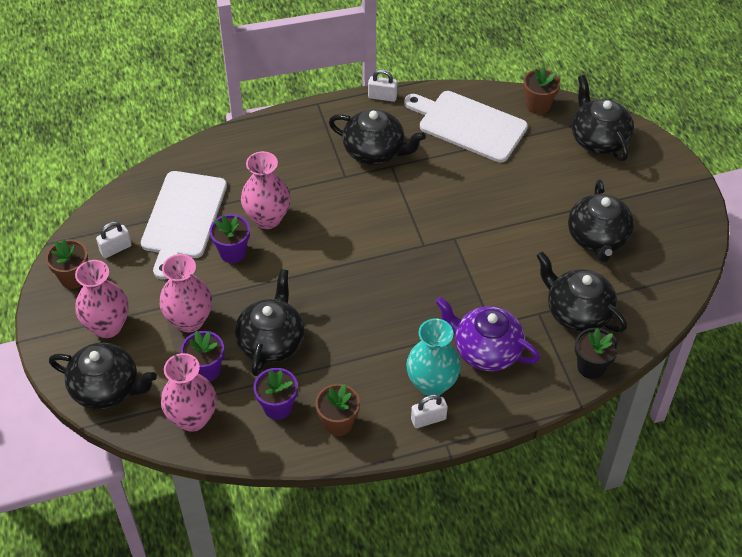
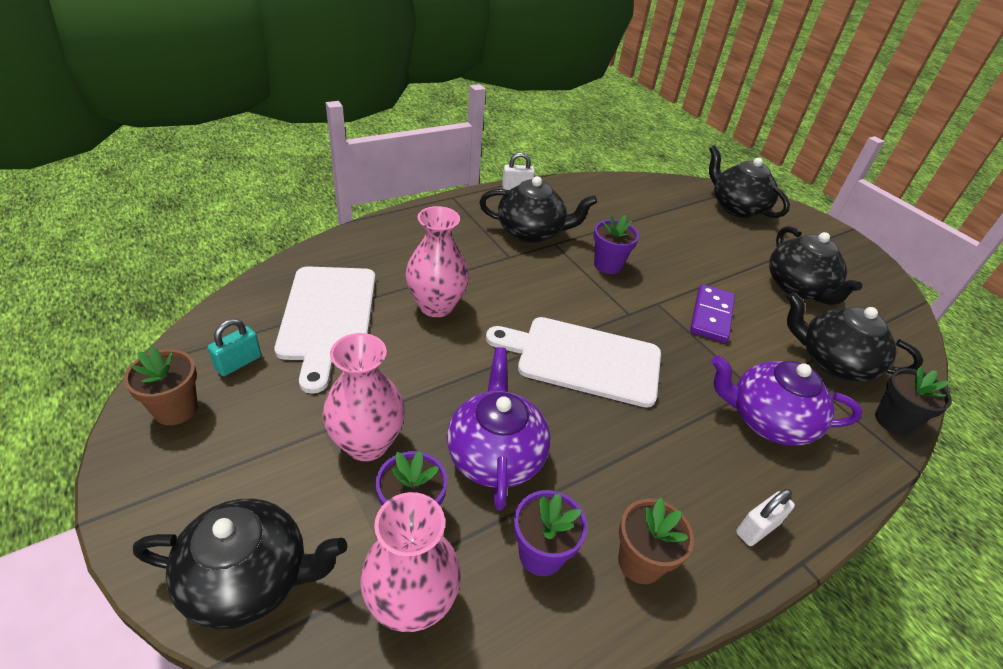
camera: 20 degrees left, 10 degrees down
pink vase [75,260,129,338] -> none
white padlock [96,222,132,258] -> turquoise padlock [208,319,261,376]
purple flower pot [209,214,250,263] -> purple flower pot moved to [594,215,639,274]
black teapot [235,269,305,376] -> purple teapot [447,347,551,511]
white cutting board [404,91,528,162] -> white cutting board moved to [486,317,661,408]
turquoise vase [406,318,461,396] -> none
brown flower pot [523,66,560,115] -> none
none -> purple domino [690,284,735,343]

